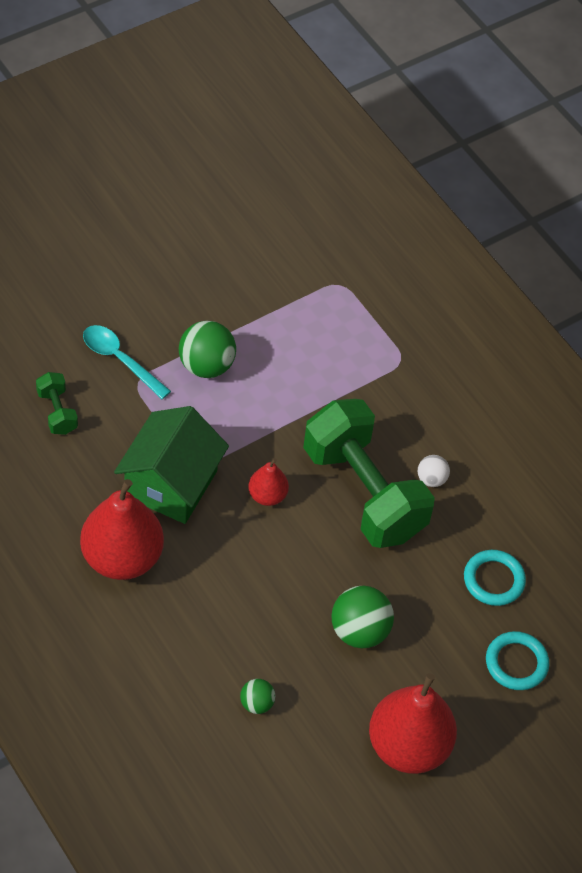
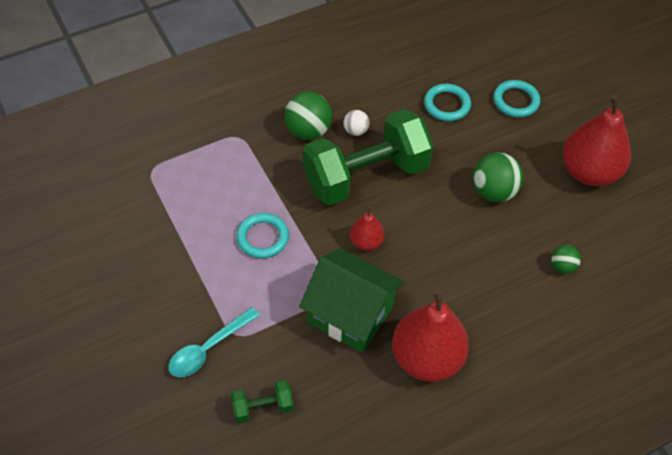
camera: 80 degrees left, 0 degrees up
green ball [179,321,236,378] -> green ball moved to [284,92,332,140]
none -> turquoise ring [236,213,289,258]

